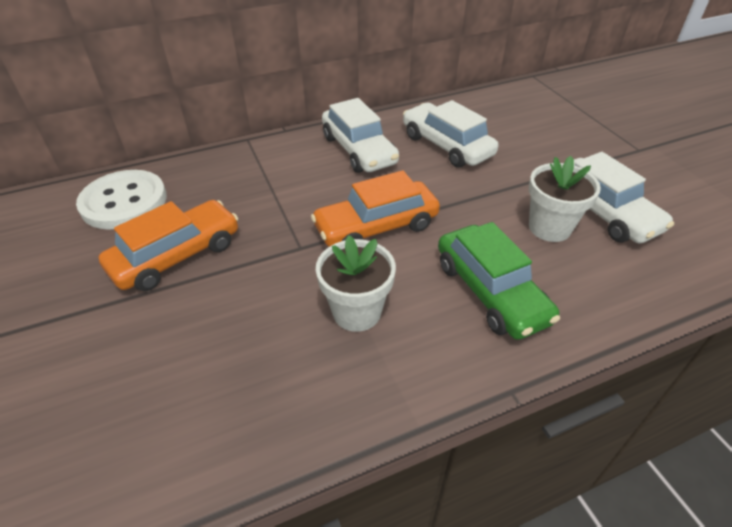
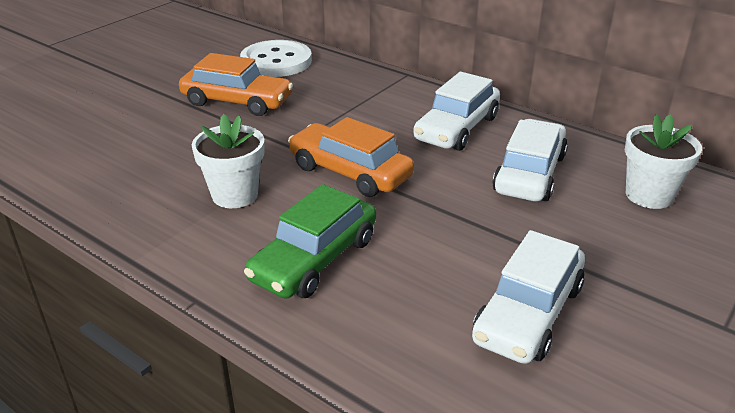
camera: 60 degrees right, 10 degrees down
white flower pot [529,156,601,242] -> white flower pot moved to [625,114,702,209]

